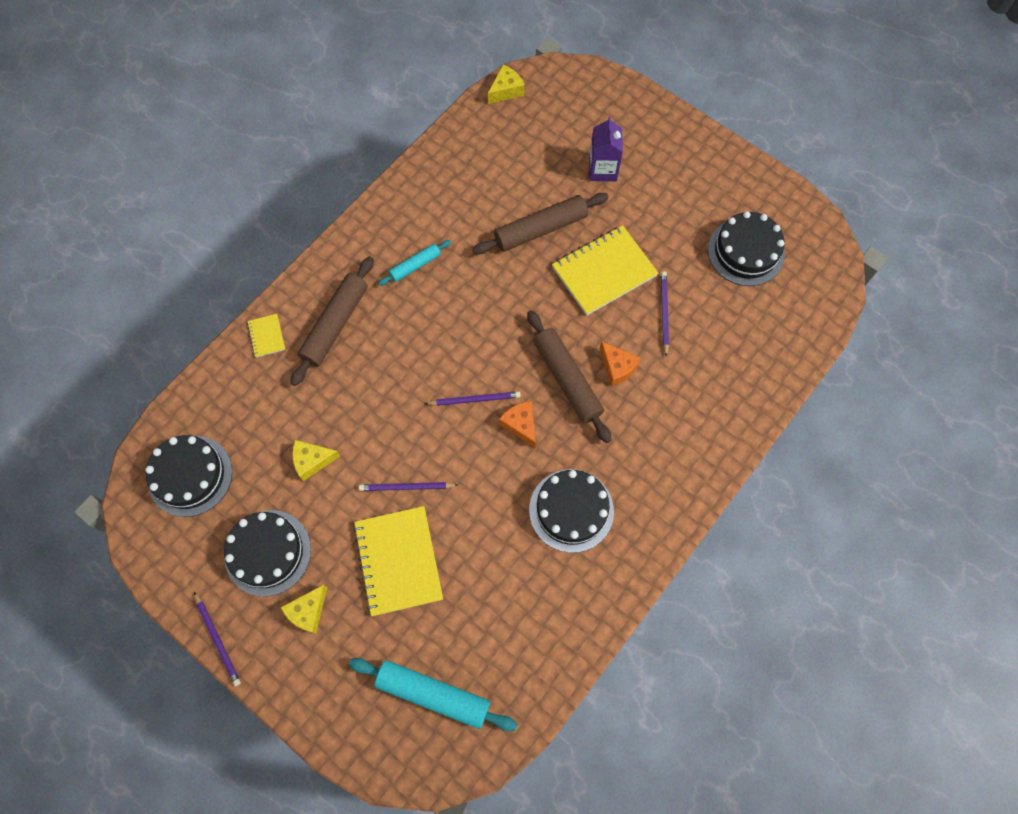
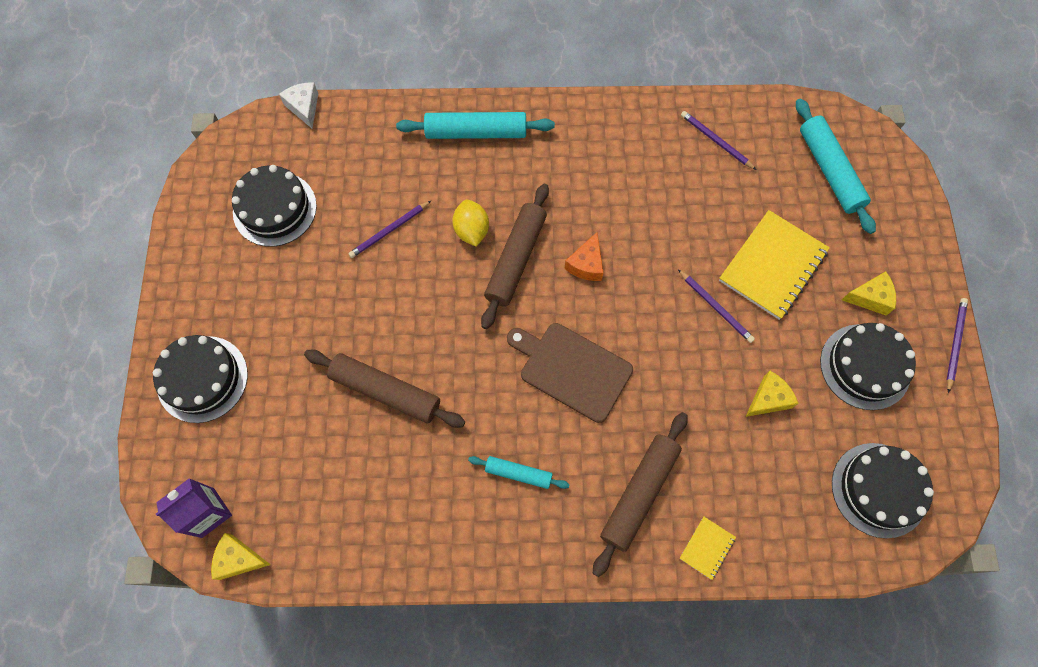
camera: 130 degrees left, 0 degrees up
brown rolling pin [291,256,374,386] -> brown rolling pin turned 45 degrees counterclockwise [593,412,688,577]
yellow cheese [292,440,340,481] -> yellow cheese turned 75 degrees counterclockwise [746,371,799,417]
purple pencil [425,391,521,406] -> purple pencil moved to [681,111,756,170]
black cake [529,469,614,553] -> black cake moved to [153,335,248,423]
yellow notebook [552,225,659,316] -> none
purple carton [589,116,623,181] -> purple carton moved to [156,478,232,538]
orange cheese [600,341,641,386] -> yellow lemon [452,200,489,246]
none -> white cheese [279,82,318,128]
none -> turquoise rolling pin [396,112,555,139]
none -> brown cutting board [507,323,633,423]

